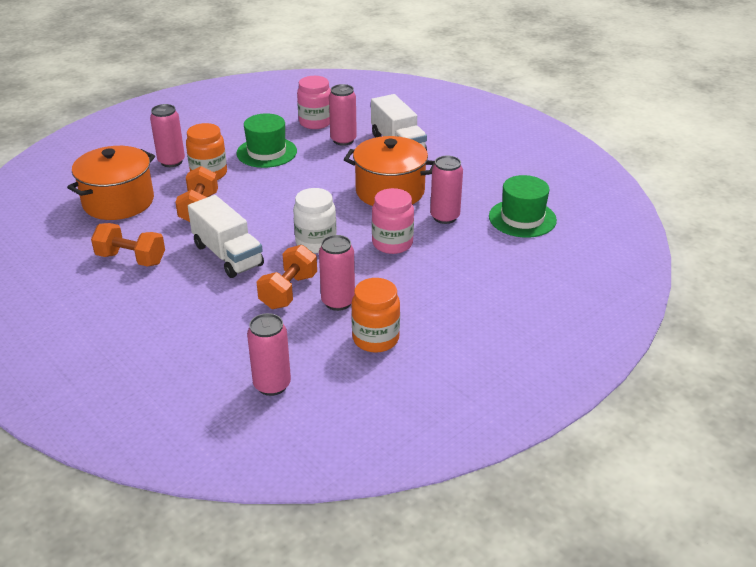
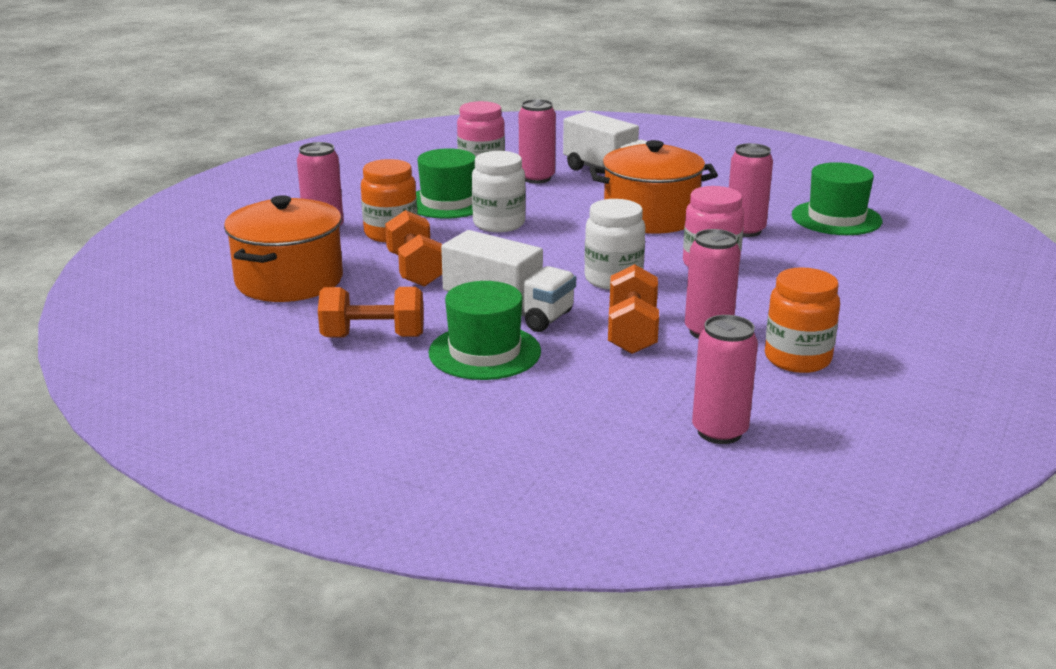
camera: 20 degrees left, 10 degrees down
none -> green hat [428,281,541,380]
none -> white jar [472,151,526,232]

